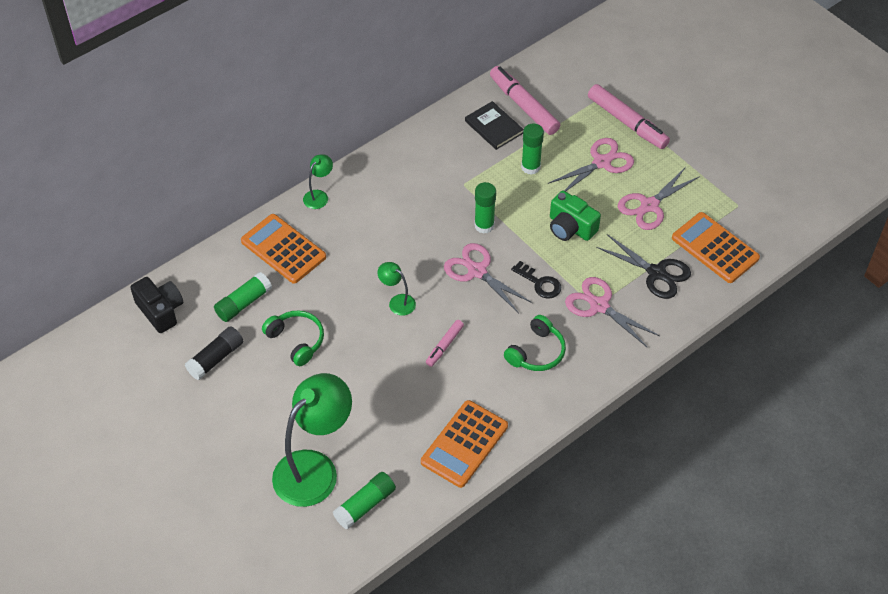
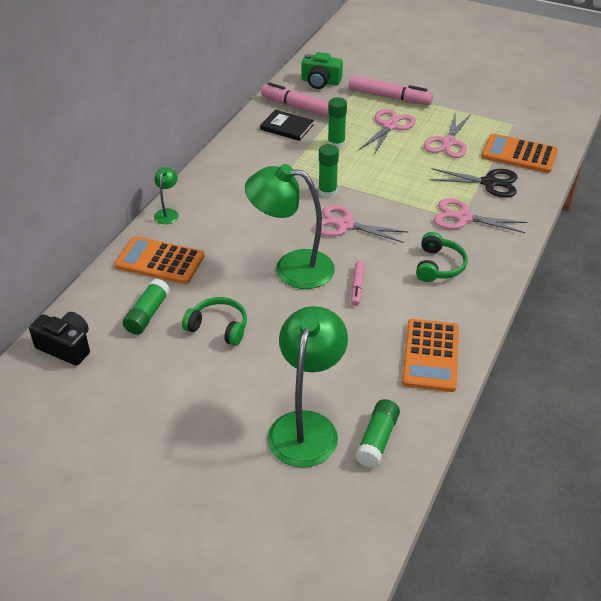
camera: 25 degrees left, 10 degrees down
black glue stick [185,326,243,380] -> none
green lamp [377,262,416,316] -> green lamp [245,164,335,289], size x2.22
black key [511,261,561,299] -> none
green camera [550,191,601,241] -> green camera moved to [302,52,343,89]

